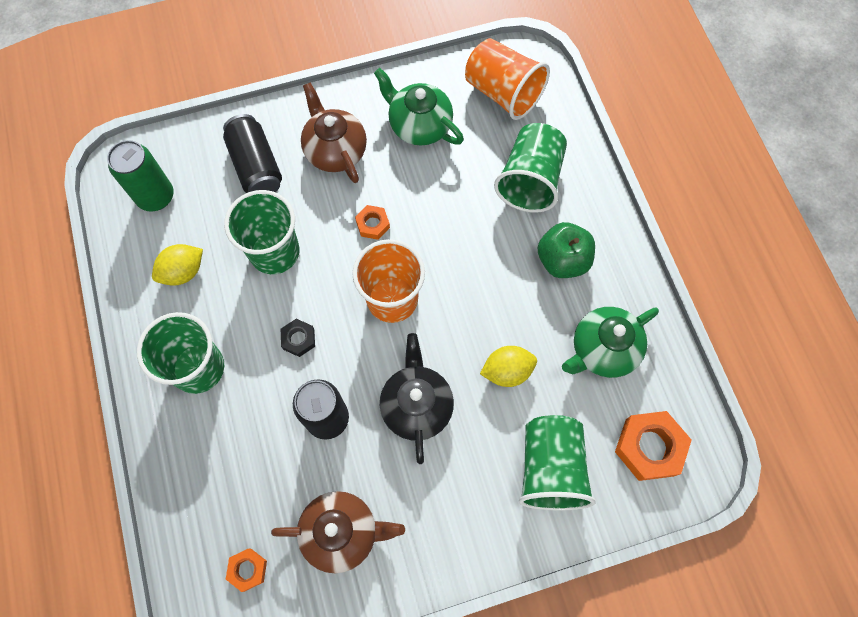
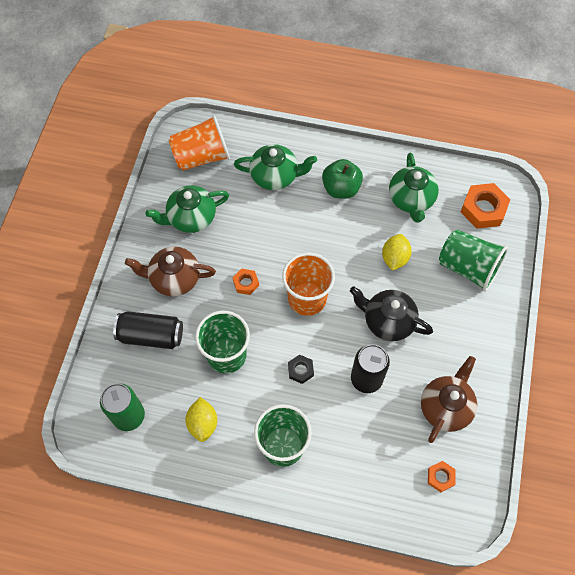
camera: 60 degrees left, 5 degrees down
green cup [494,123,567,213] -> green teapot [234,144,317,190]

